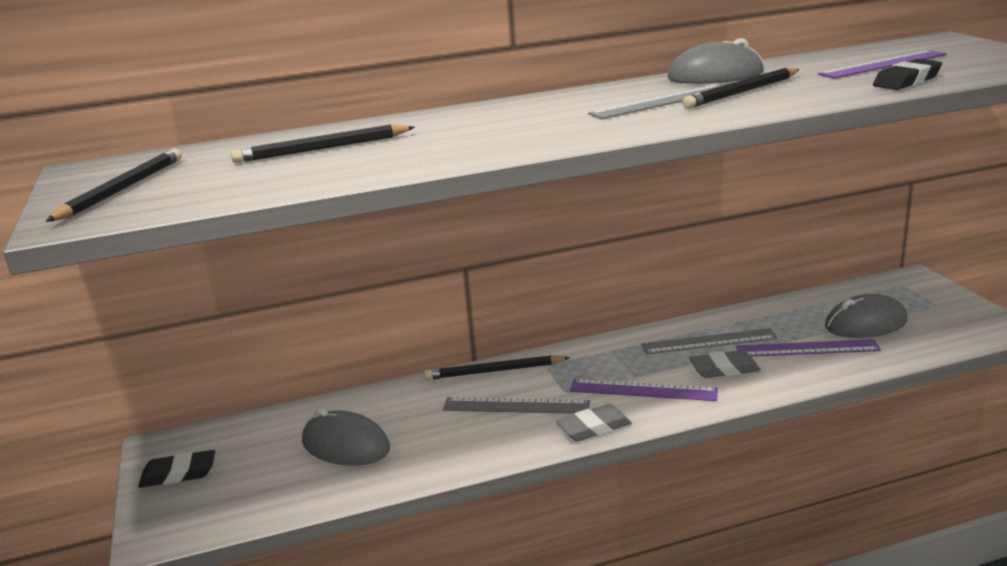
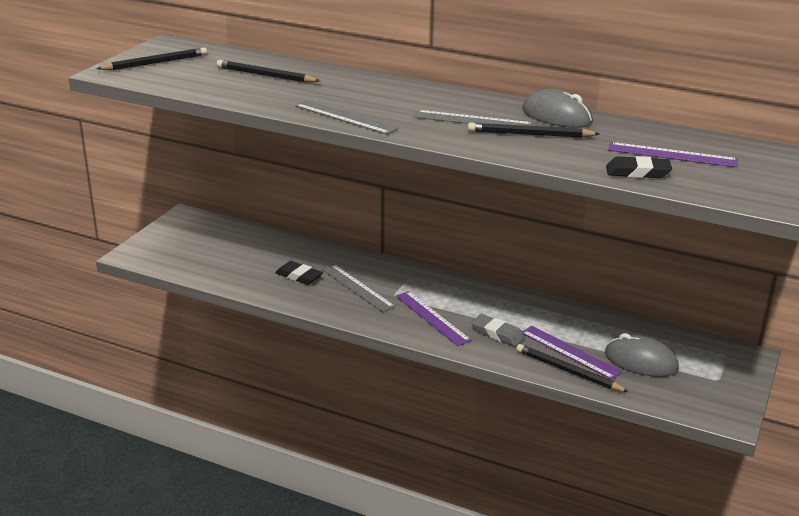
camera: 40 degrees right, 5 degrees up
black eraser [138,450,215,488] -> black eraser moved to [275,261,323,285]
grey mouse [302,409,390,466] -> none
black pencil [424,355,570,380] -> black pencil moved to [516,344,629,392]
grey eraser [556,404,632,442] -> none
grey ruler [641,328,778,354] -> grey ruler moved to [295,100,399,135]

